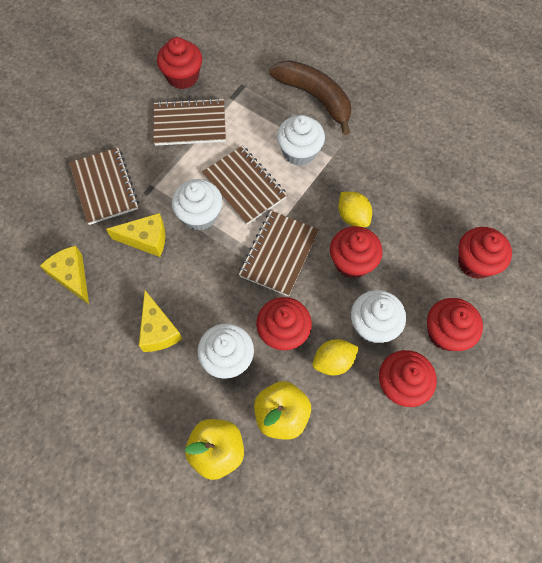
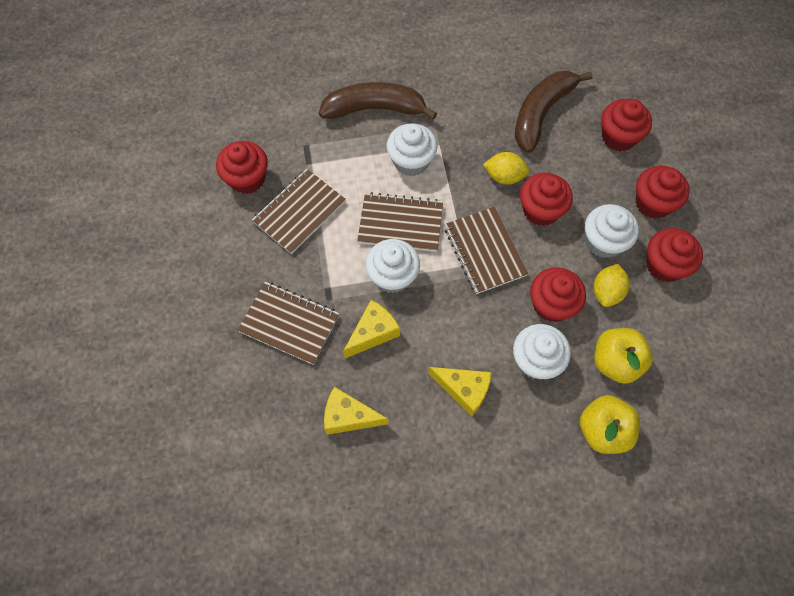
camera: 45 degrees left, 0 degrees up
none -> brown banana [515,71,593,153]

